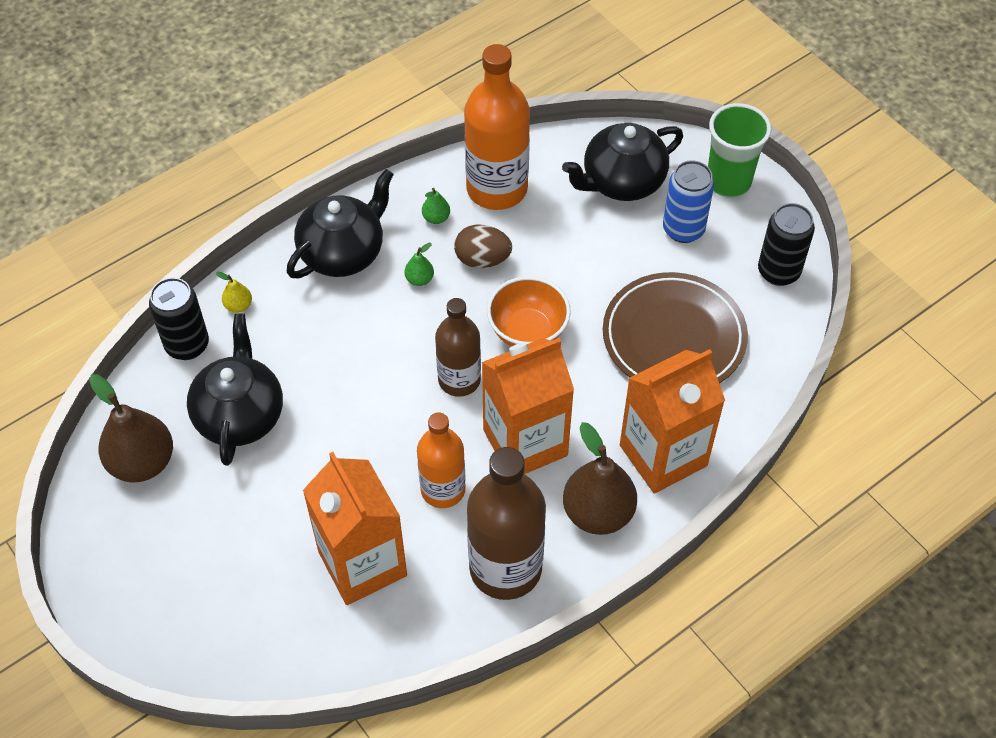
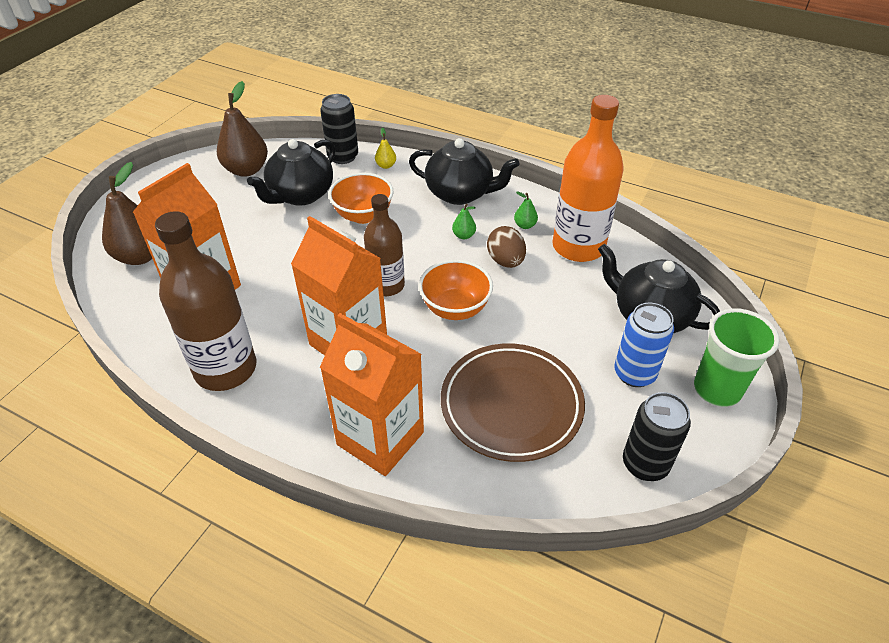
camera: 65 degrees right, 10 degrees down
black teapot [187,314,283,466] -> black teapot turned 150 degrees clockwise [247,139,335,206]
orange bottle [417,413,466,508] -> none
brown pear [563,422,637,535] -> brown pear moved to [102,162,152,265]
none -> orange bowl [328,173,393,224]

